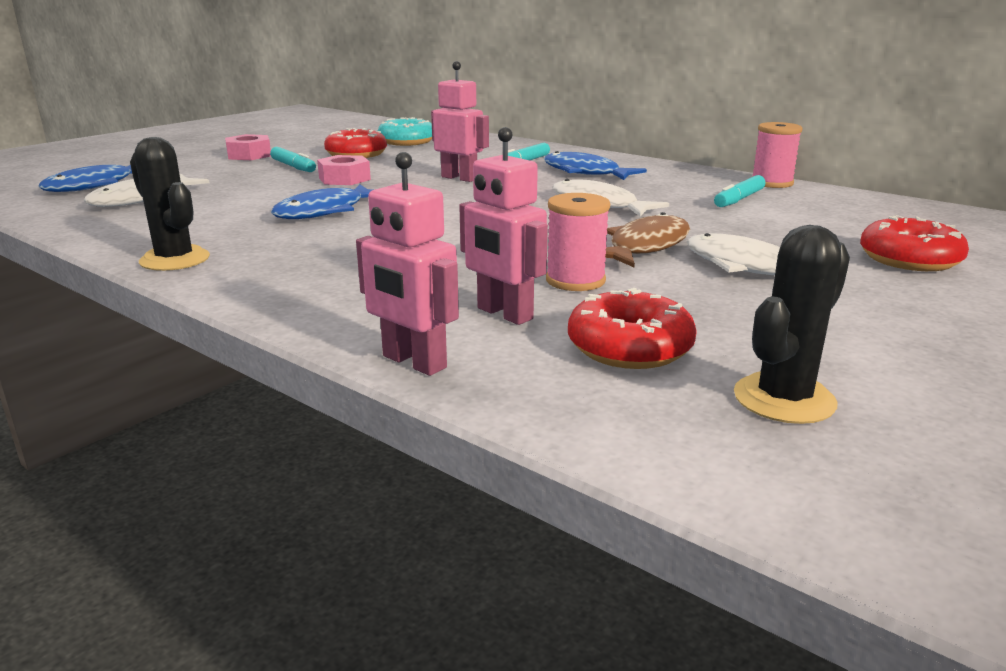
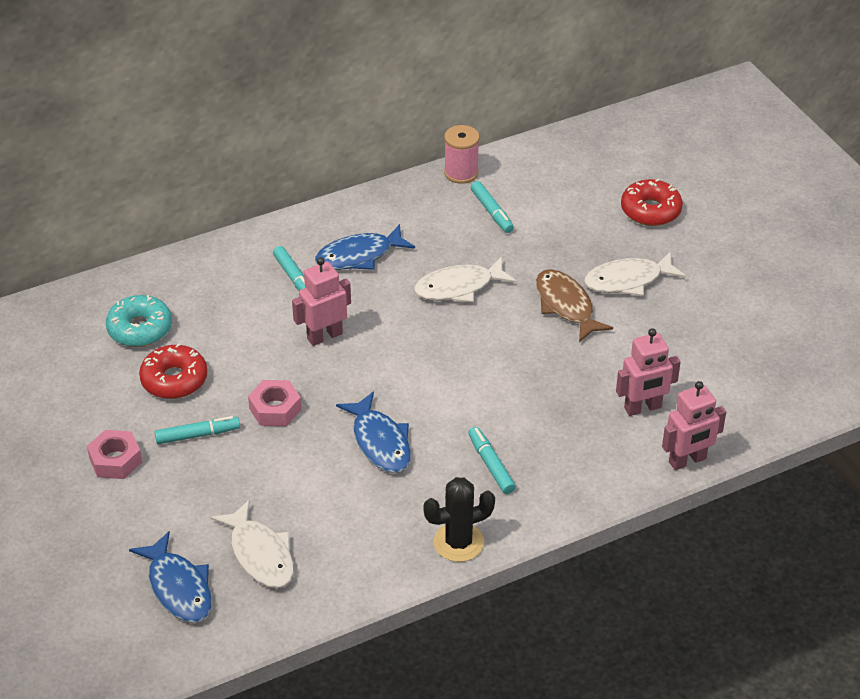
camera: 65 degrees left, 20 degrees up
pink spool [546,193,610,291] -> none
red donut [568,288,697,369] -> none
black cactus [734,225,850,424] -> none
none -> turquoise marker [468,427,516,494]

